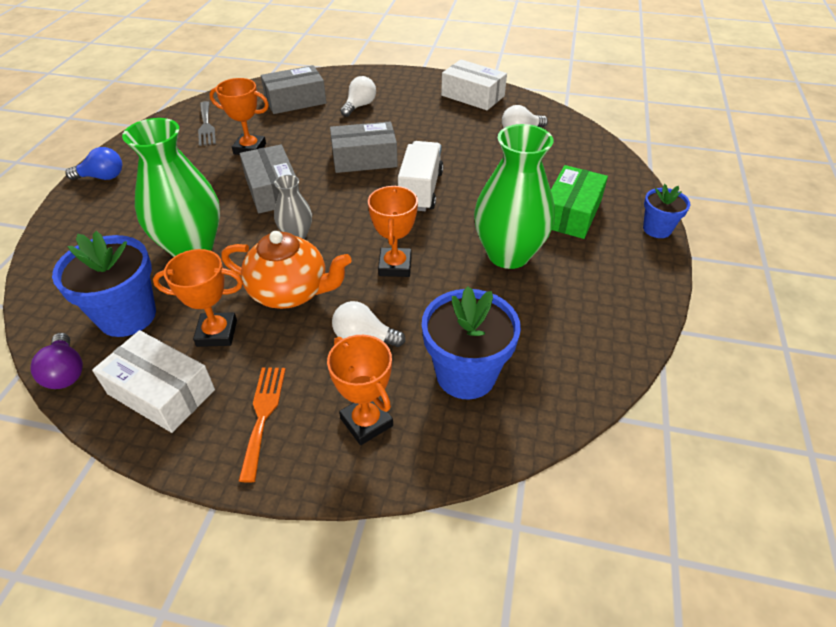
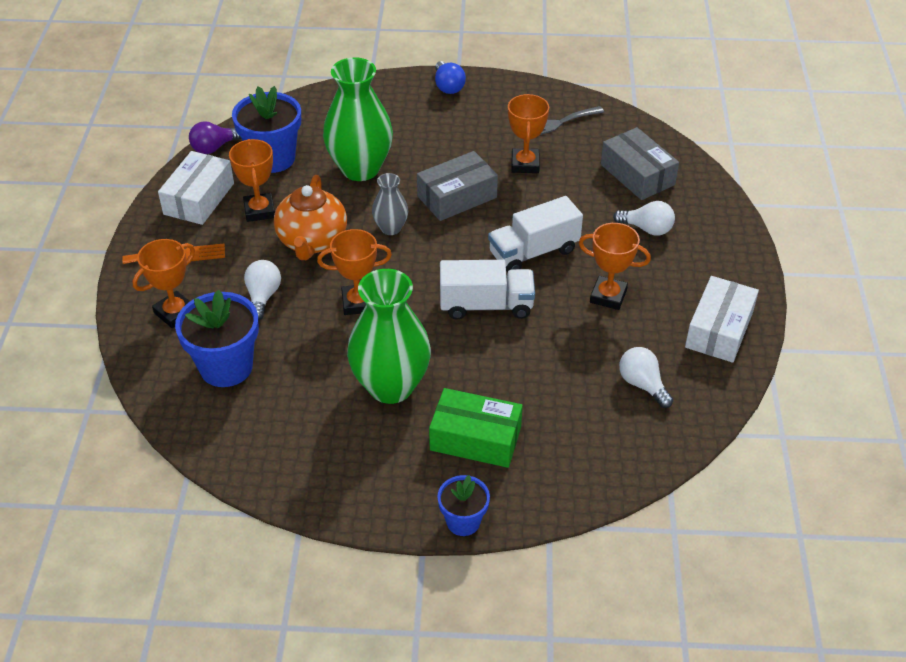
camera: 80 degrees right, 0 degrees up
grey box [330,121,398,173] -> white truck [488,196,583,272]
none -> orange trophy [579,223,651,310]

